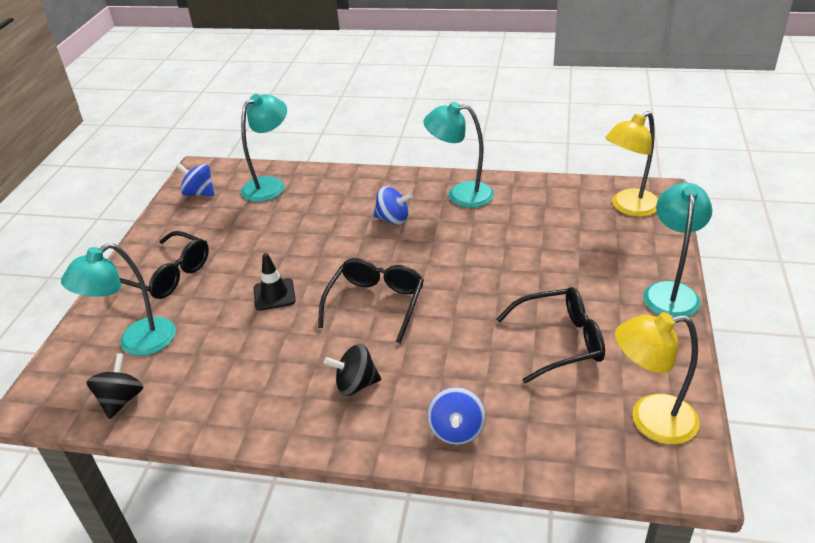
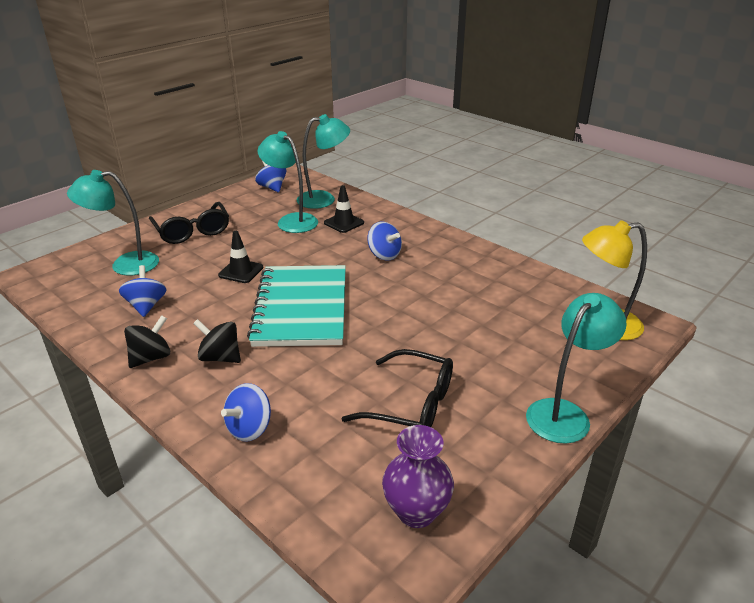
camera: 30 degrees right, 5 degrees down
black spinning top [87,353,143,419] -> black spinning top moved to [124,315,170,368]
black glasses [318,258,424,343] -> turquoise notebook [247,265,346,347]
turquoise lamp [423,102,494,208] -> turquoise lamp moved to [258,131,318,233]
yellow lamp [615,312,700,445] -> purple vase [382,425,454,528]
none -> blue spinning top [119,265,167,317]
none -> black traffic cone [324,185,364,233]

